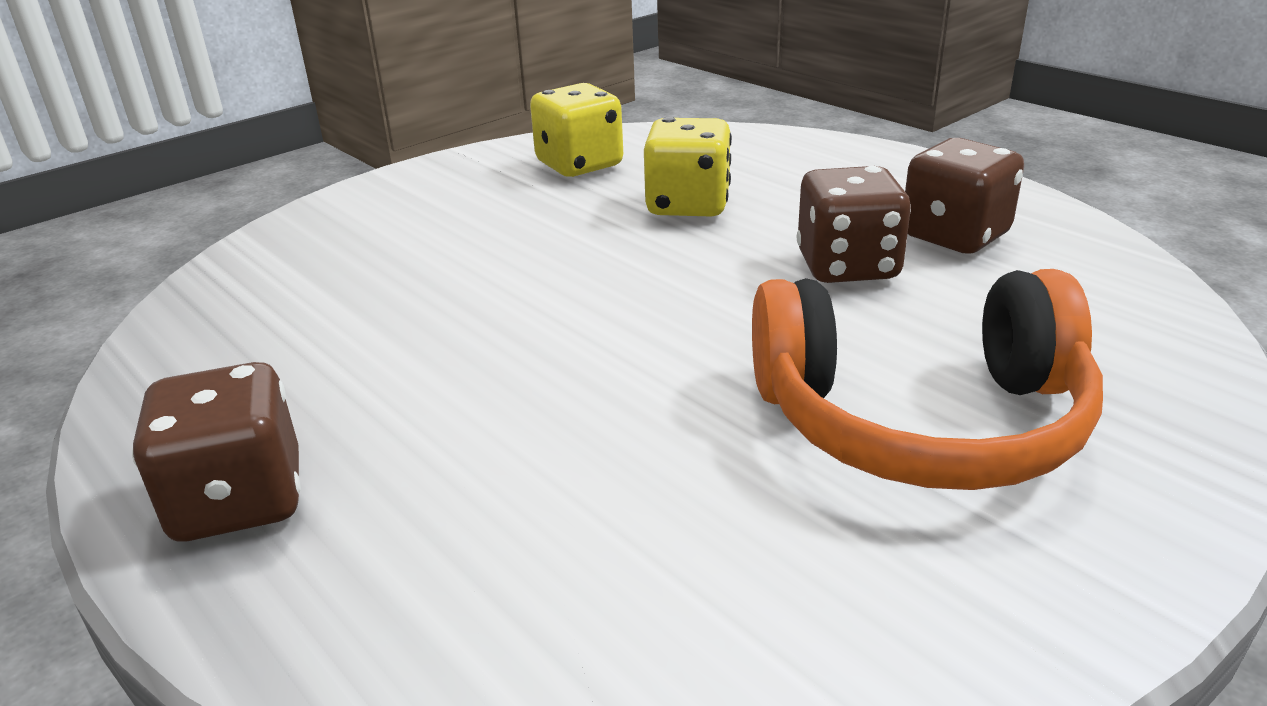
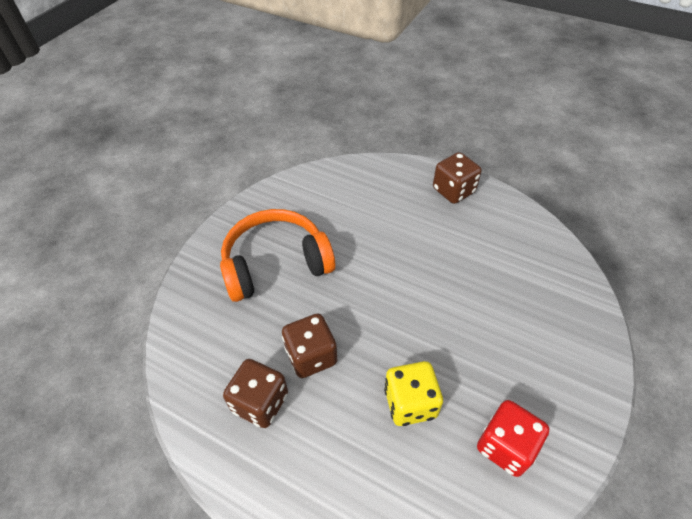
camera: 160 degrees right, 20 degrees up
yellow dice [530,83,623,177] -> red dice [477,400,550,477]

